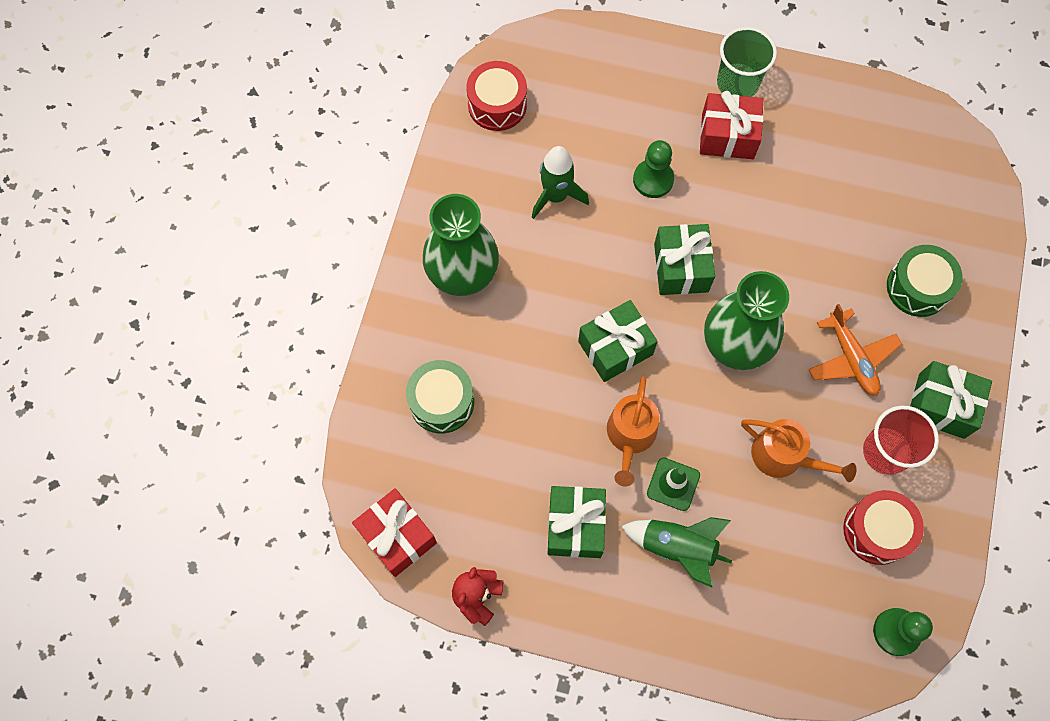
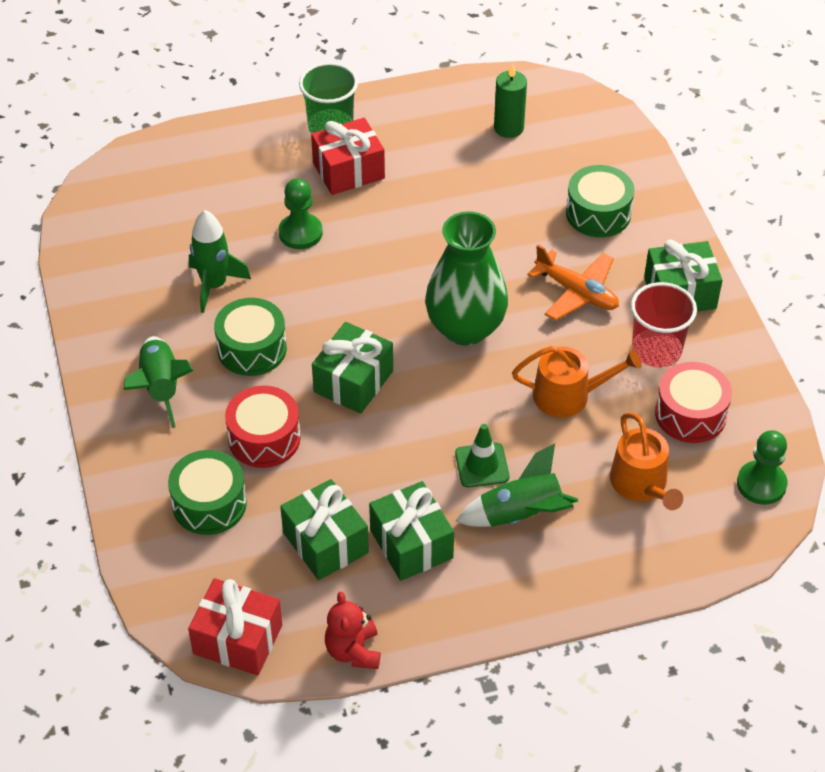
camera: 30 degrees left, 20 degrees down
green vase [423,194,499,296] -> green rocket [124,336,193,428]
red drum [466,61,527,131] -> red drum moved to [225,386,301,468]
orange watering can [607,375,660,487] -> orange watering can moved to [610,412,683,510]
green gift [654,224,715,295] -> green gift moved to [280,479,369,580]
none -> green drum [214,298,287,376]
none -> green candle [494,64,527,138]

